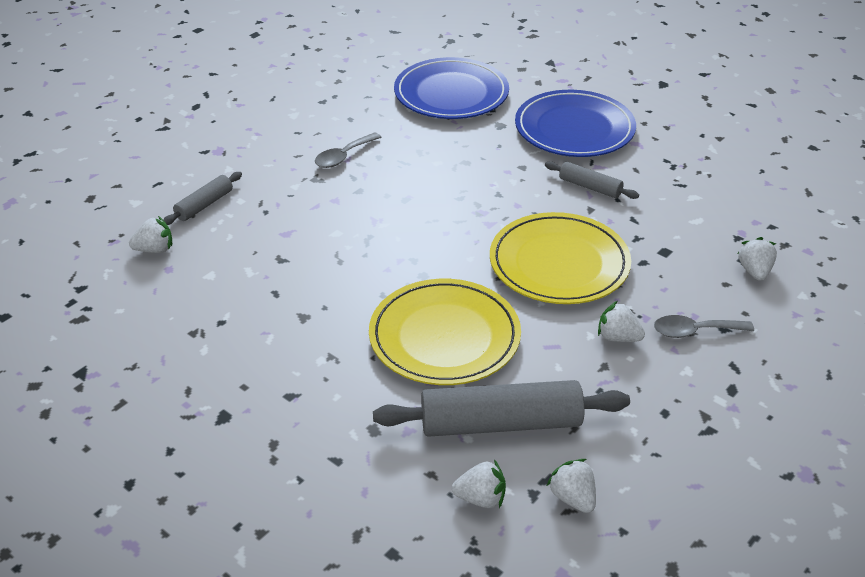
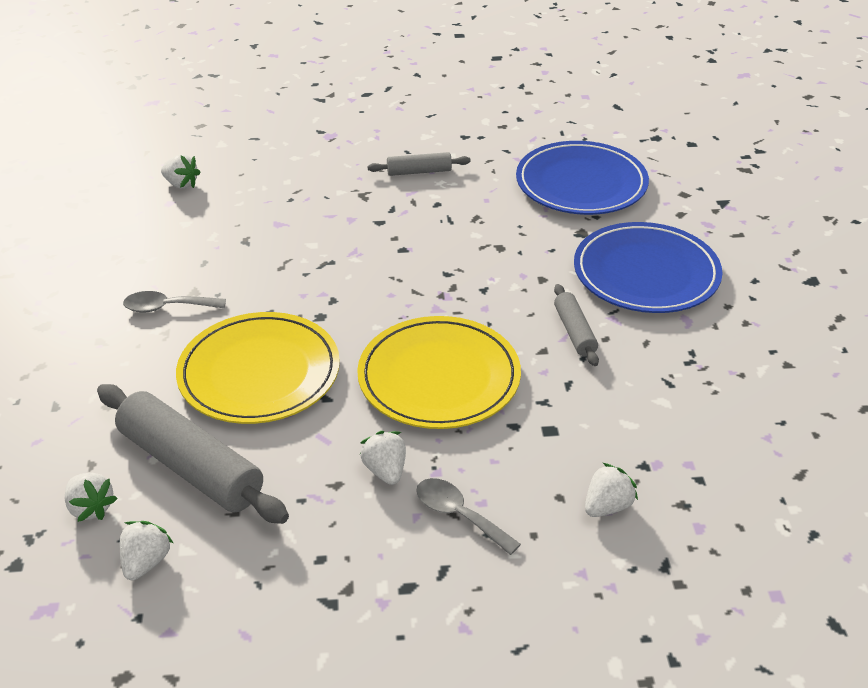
camera: 45 degrees right, 0 degrees up
grey rolling pin [163,172,242,225] -> grey rolling pin moved to [368,152,471,176]
grey spoon [315,132,382,168] -> grey spoon moved to [123,291,226,313]

